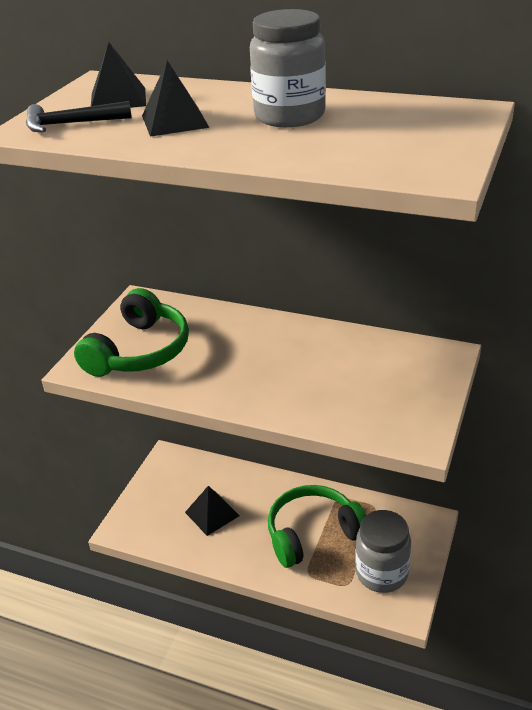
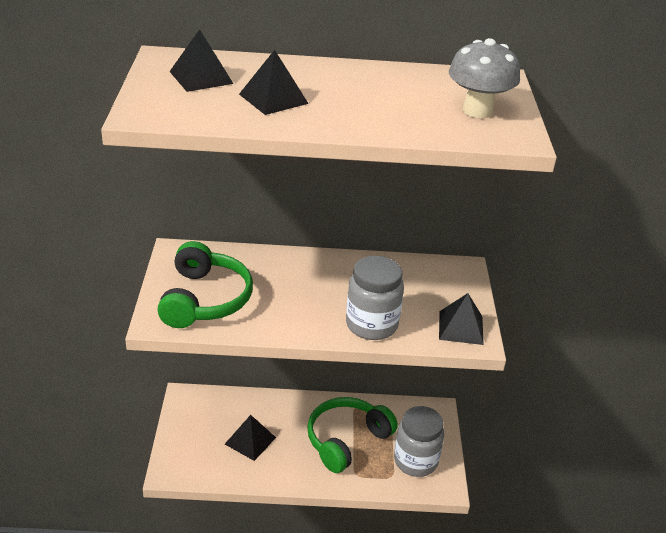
camera: 25 degrees left, 0 degrees up
black hammer [26,101,132,132] -> none
grey jar [250,9,326,127] -> grey jar moved to [346,256,404,340]
none -> black pyramid [439,293,484,345]
none -> grey mushroom [449,38,520,118]

